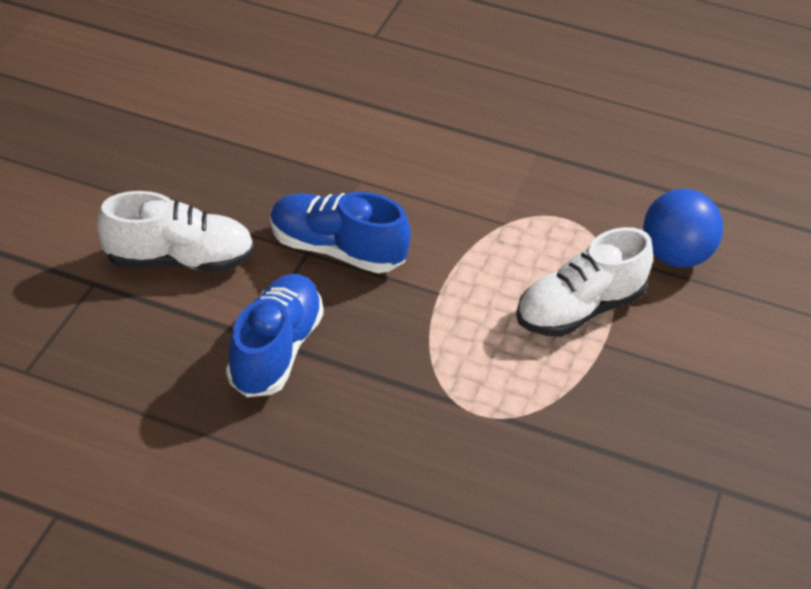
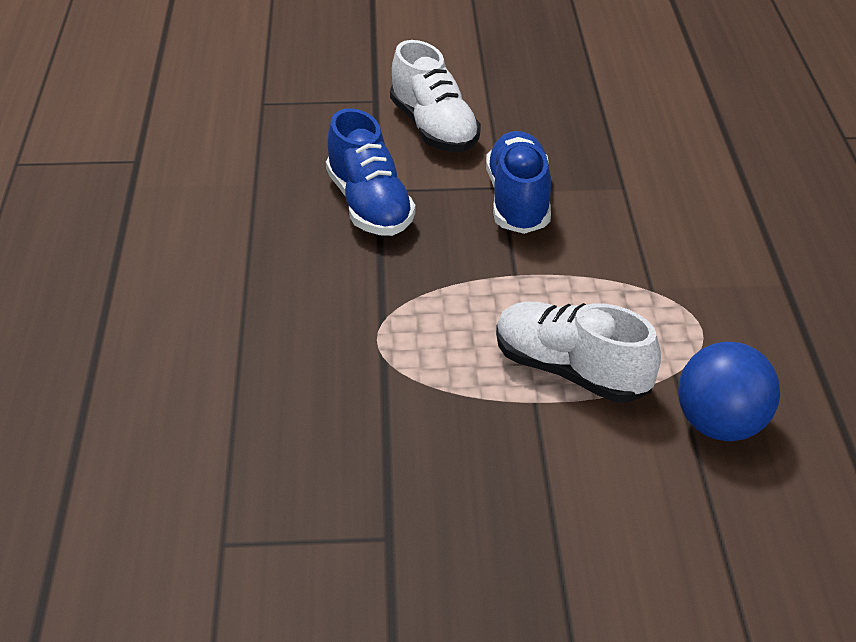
camera: 70 degrees right, 5 degrees down
blue shoe [226,274,323,397] -> blue shoe turned 75 degrees clockwise [326,108,416,236]

